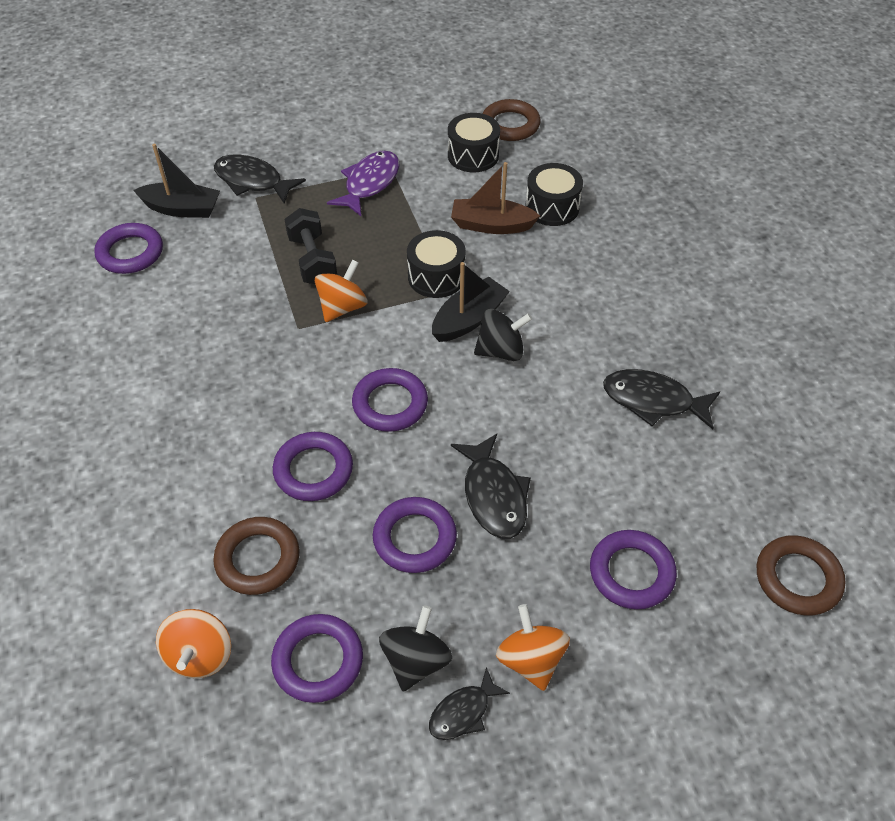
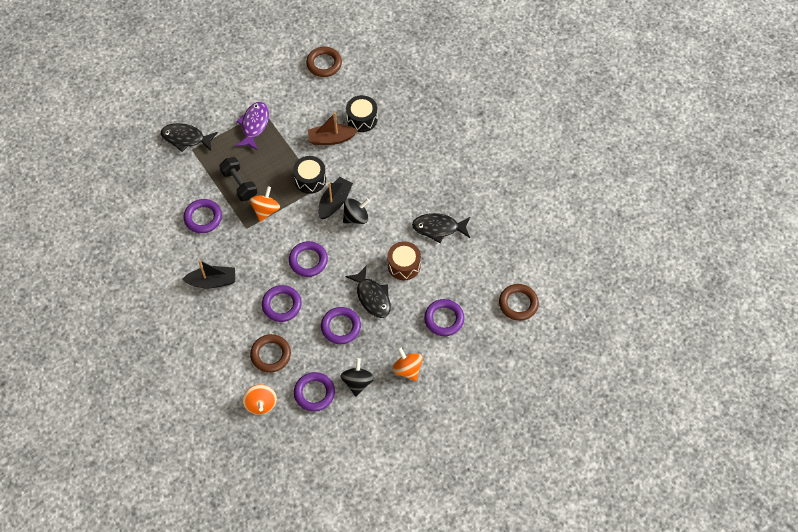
camera: 15 degrees left, 10 degrees up
purple ring [94,223,163,274] -> purple ring moved to [183,199,222,233]
black boat [133,144,220,218] -> black boat moved to [182,260,235,288]
black fish [429,667,510,740] -> none
black drum [448,113,500,172] -> none
none -> brown drum [387,241,421,280]

